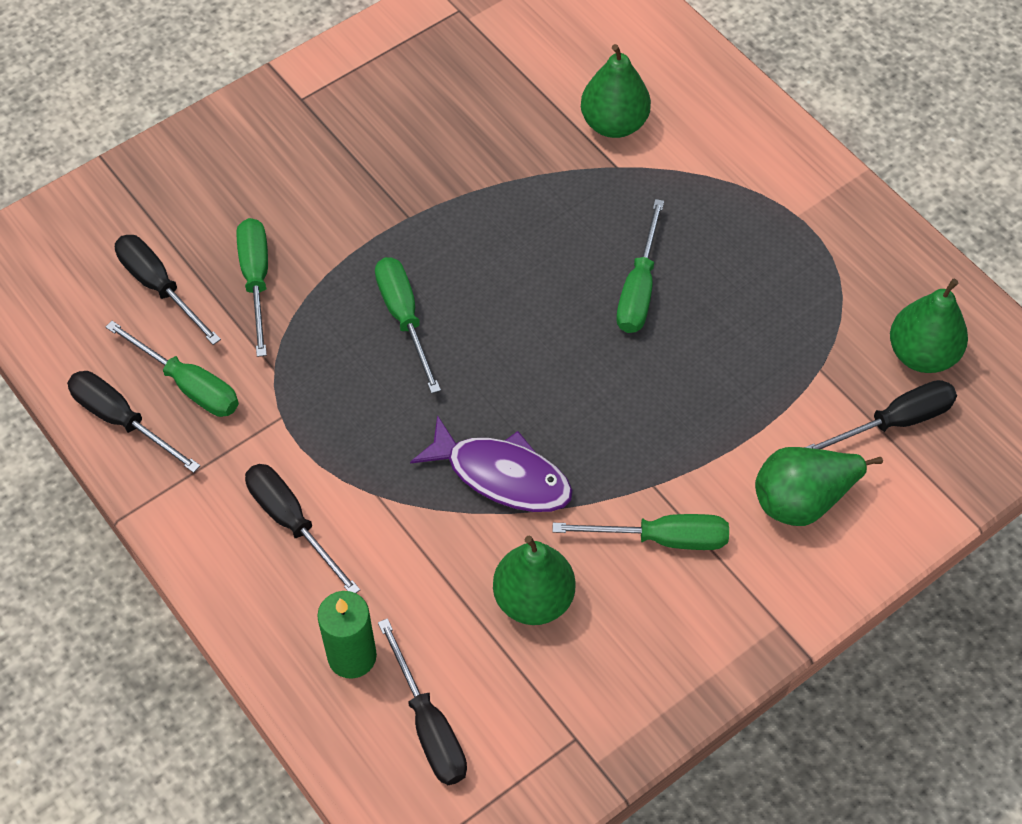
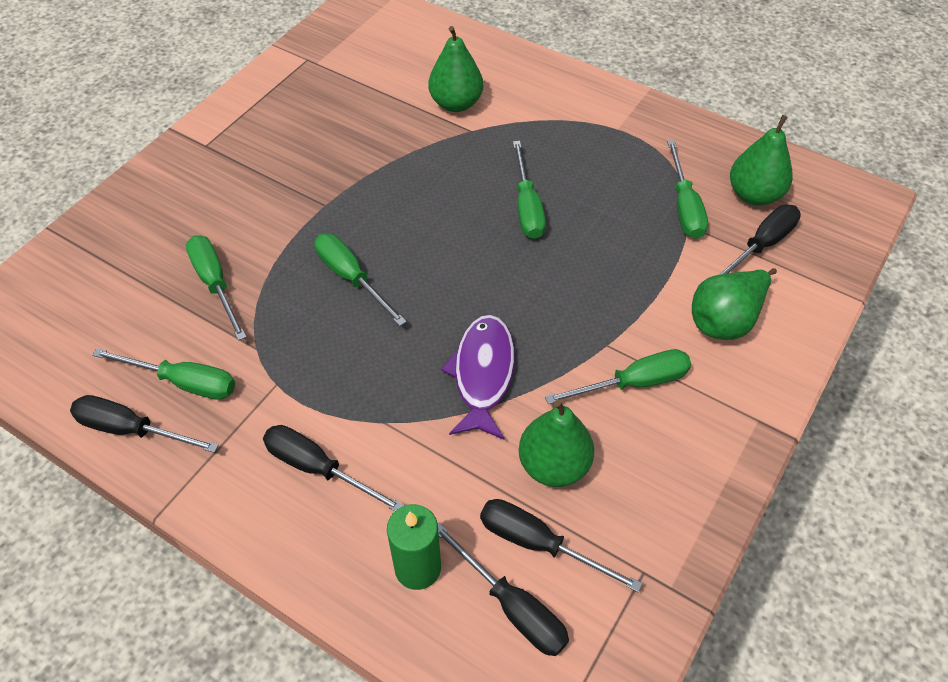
camera: 20 degrees left, 5 degrees down
black screwdriver [115,235,221,345] -> black screwdriver moved to [480,499,643,592]
purple fish [410,415,573,512] -> purple fish turned 90 degrees counterclockwise [441,315,515,440]
none -> green screwdriver [667,140,708,239]

